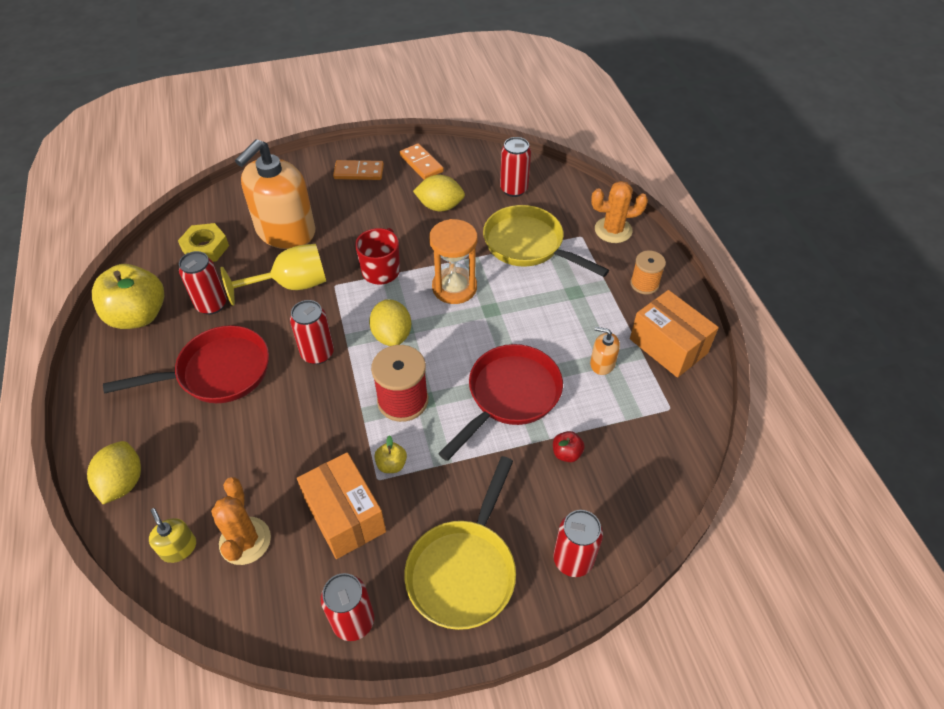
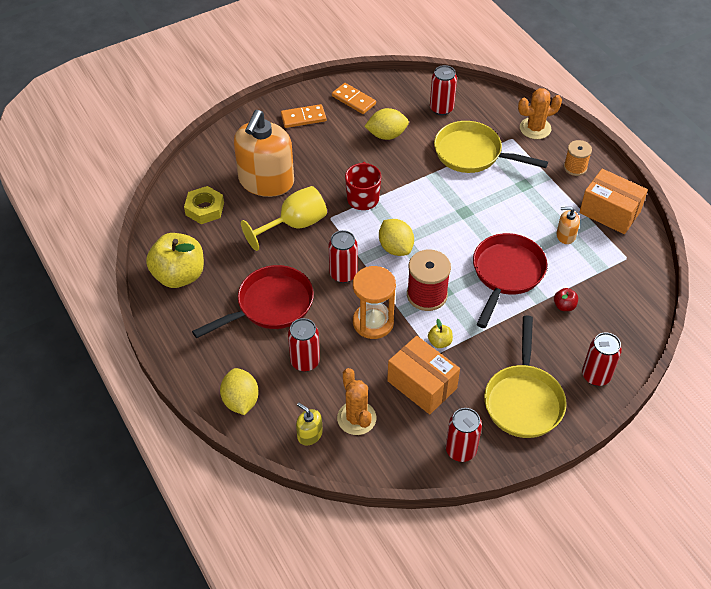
camera: 15 degrees left, 0 degrees up
red can [179,251,227,315] -> red can moved to [288,318,320,372]
orange hourglass [429,219,477,304] -> orange hourglass moved to [353,266,396,339]

